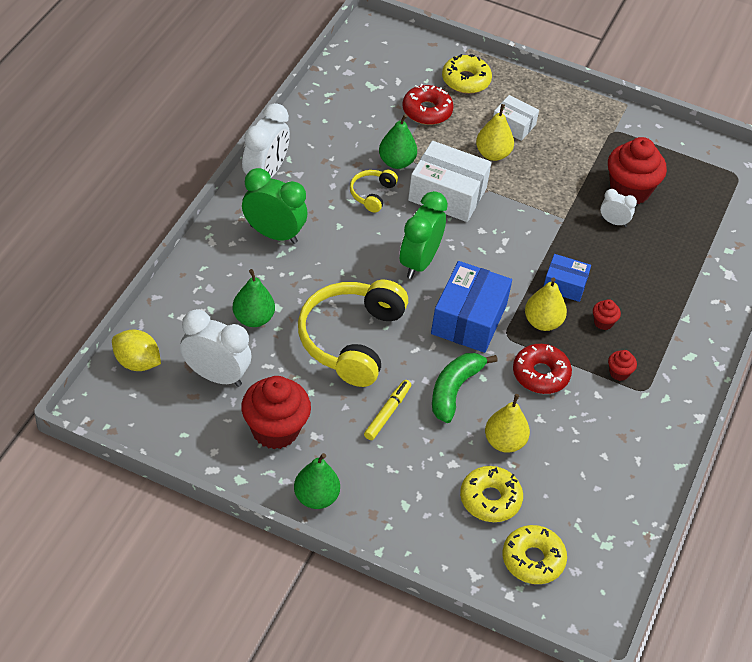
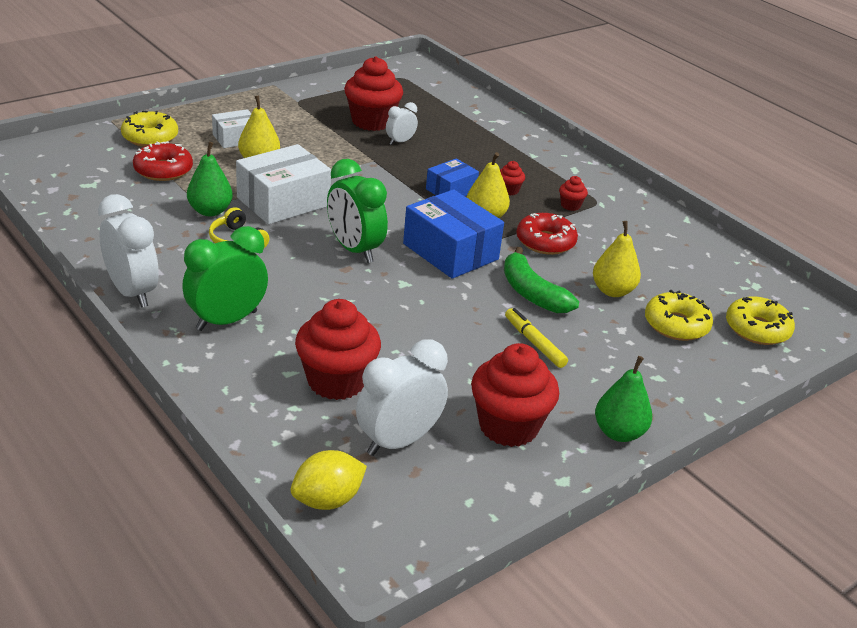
camera: 60 degrees left, 15 degrees down
green pear [233,269,275,327] -> red cupcake [295,299,381,400]
yellow headphones [298,280,408,387] -> none

